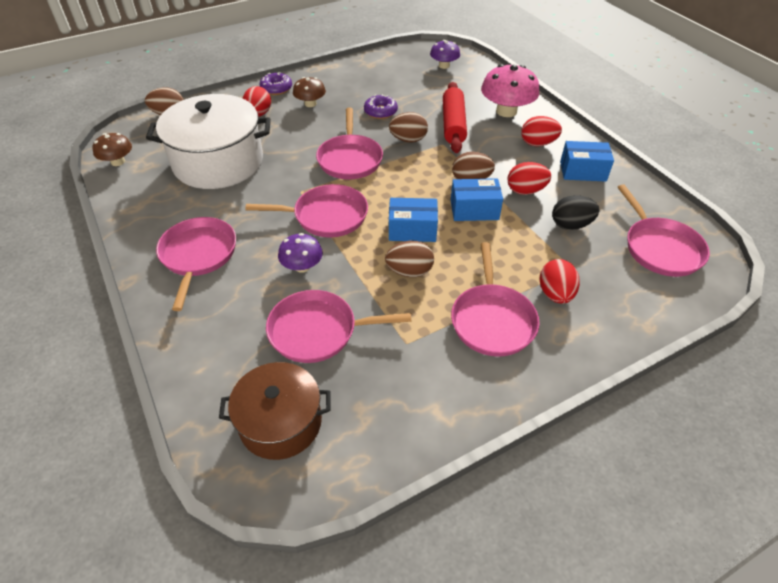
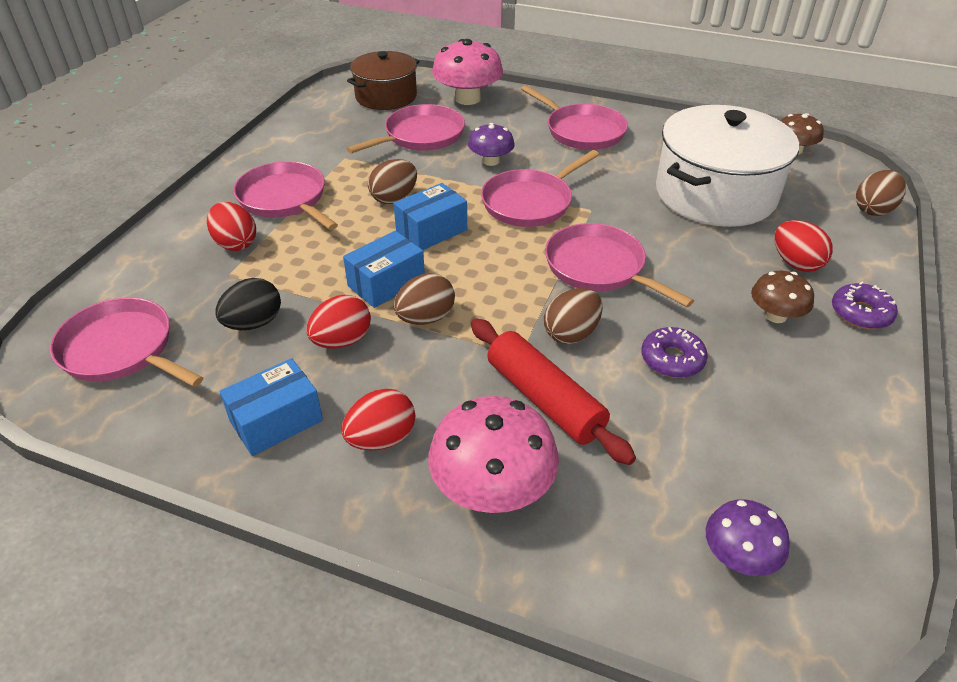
camera: 140 degrees right, 5 degrees down
none -> pink mushroom [432,39,503,105]

